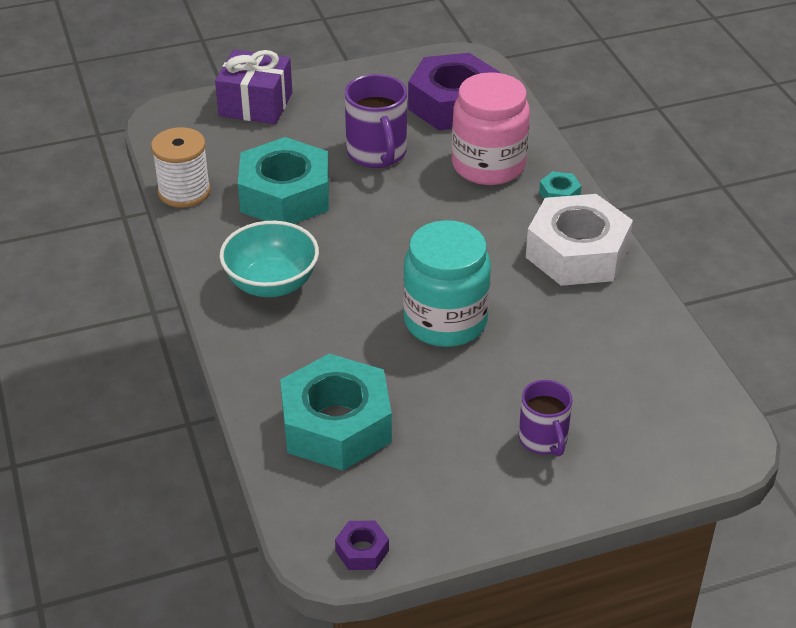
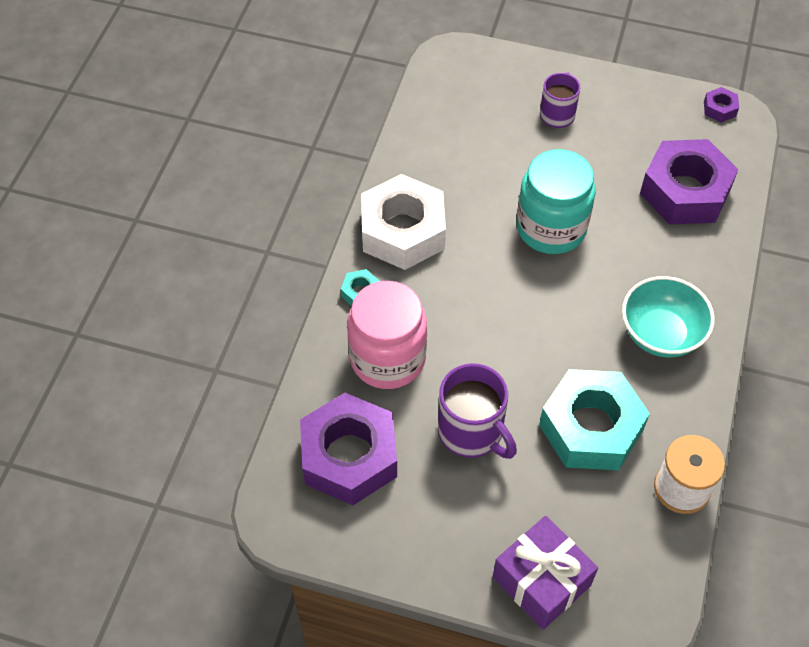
camera: 145 degrees left, 15 degrees up
turquoise nut [280,354,392,471] -> purple nut [640,139,738,224]
purple mug [345,74,407,168] -> purple mug turned 120 degrees clockwise [438,363,517,459]

